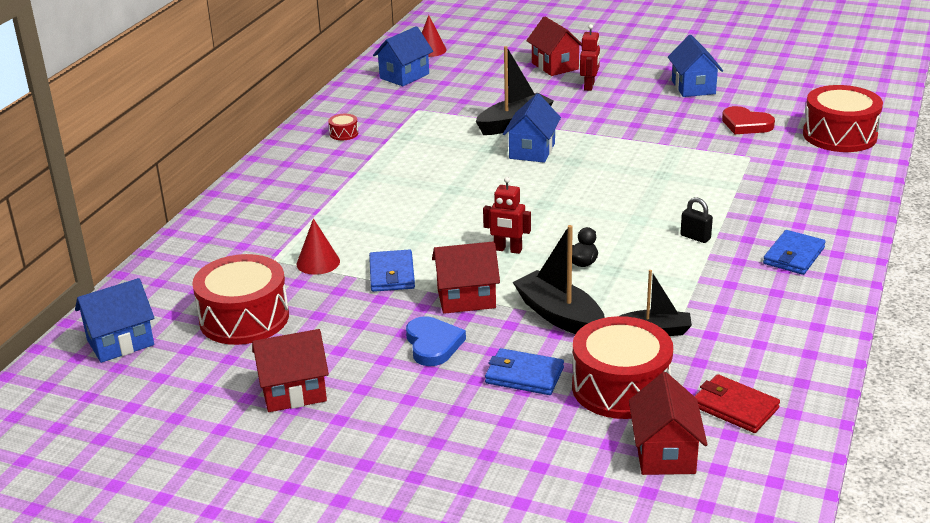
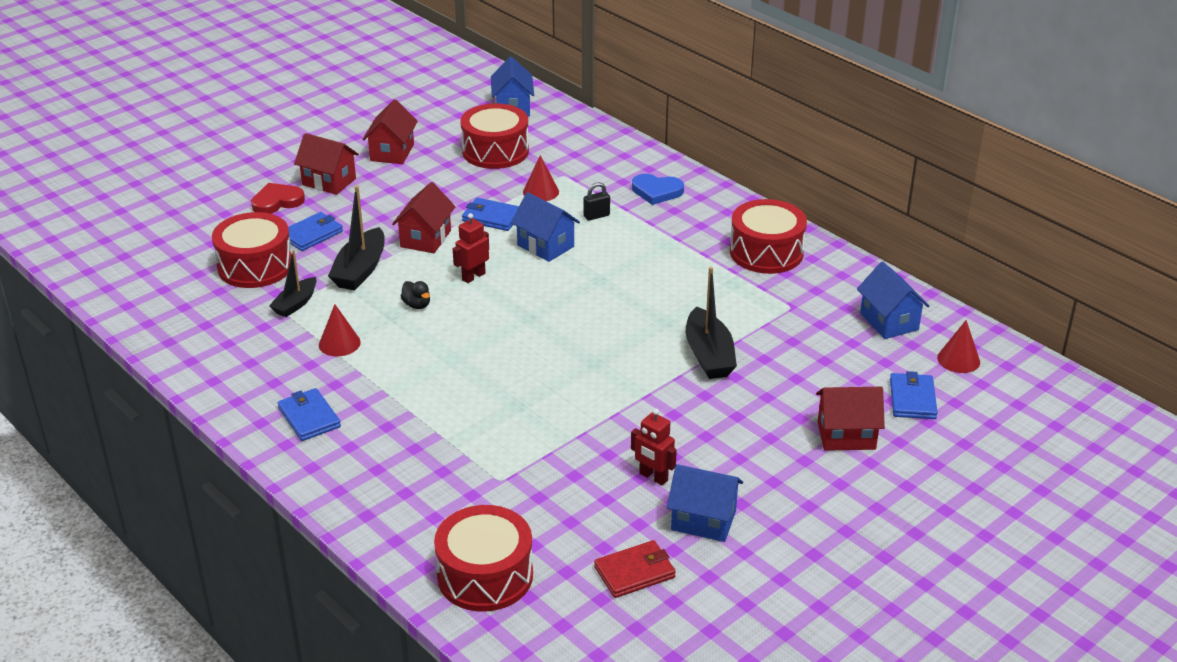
camera: 115 degrees right, 5 degrees up
red drum [328,114,358,140] -> red drum [730,199,807,274], size x2.43
blue heart [406,316,466,366] -> blue heart moved to [632,174,684,205]
blue house [503,94,561,163] -> blue house moved to [511,192,580,262]
black boat [513,225,605,334] -> black boat turned 120 degrees clockwise [328,186,385,290]
red robot [580,24,600,91] -> red robot moved to [631,408,677,485]
red house [629,372,708,475] -> red house moved to [294,133,359,195]
black padlock [680,197,713,243] -> black padlock moved to [584,182,610,221]
red wallet [694,374,780,433] -> red wallet moved to [594,540,676,598]
red heart [722,106,775,134] -> red heart moved to [251,183,305,214]
none -> red cone [319,304,361,357]
none -> blue wallet [890,371,938,419]

